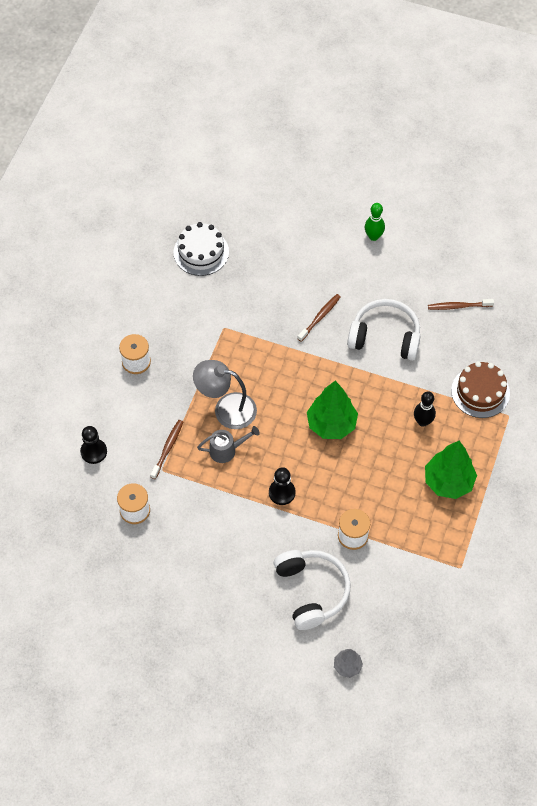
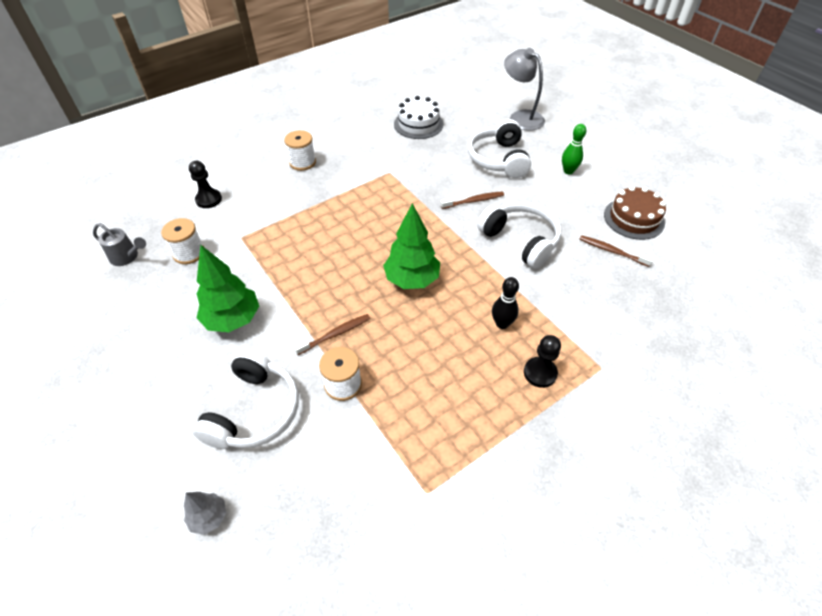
camera: 35 degrees right, 10 degrees down
brown toothbrush [150,420,183,479] -> brown toothbrush moved to [294,314,370,355]
grey lamp [193,360,257,429] -> grey lamp moved to [504,48,545,131]
grey watering can [197,426,260,463] -> grey watering can moved to [93,223,146,266]
black pawn [269,467,296,505] -> black pawn moved to [524,335,561,388]
green tree [425,441,477,499] -> green tree moved to [197,245,259,332]
brown cake [451,361,510,418] -> brown cake moved to [604,186,666,240]
none -> white headphones [468,119,531,178]

